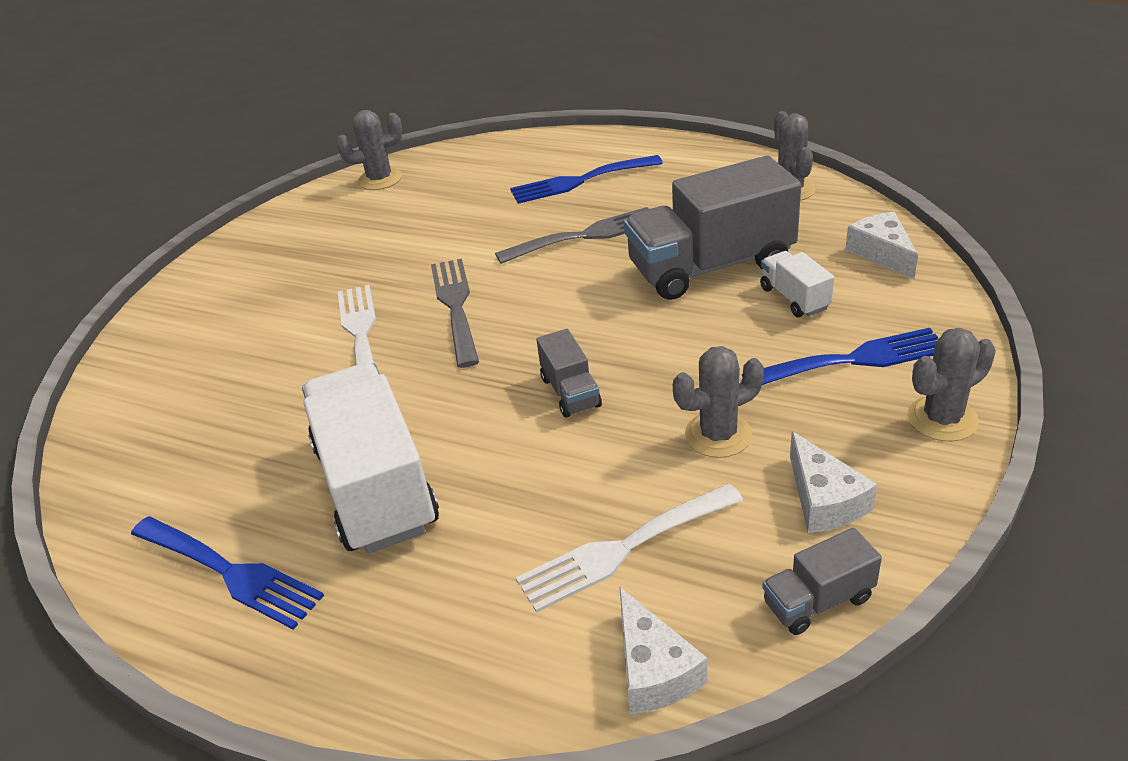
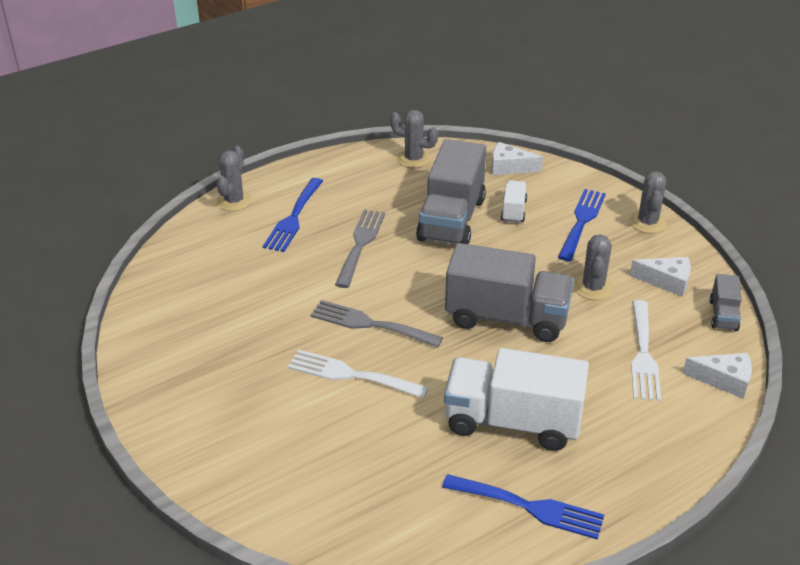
camera: 60 degrees left, 0 degrees up
blue fork [131,516,324,630] -> blue fork turned 45 degrees clockwise [442,474,604,540]
grey cactus [336,110,402,190] -> grey cactus moved to [216,146,252,211]
grey truck [536,329,602,417] -> grey truck [445,243,574,342], size x2.16
white truck [760,251,834,317] -> white truck turned 90 degrees clockwise [501,180,527,223]

